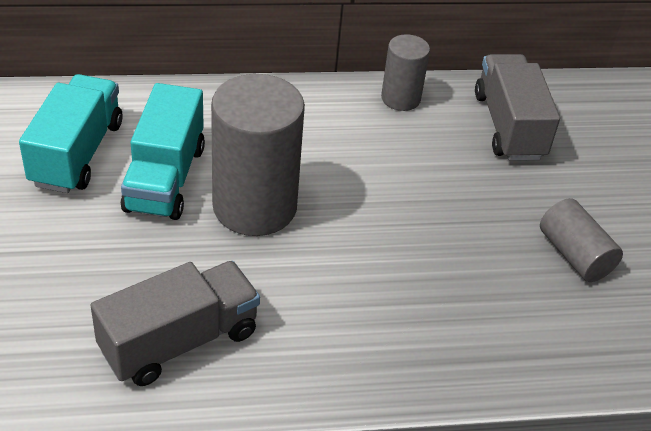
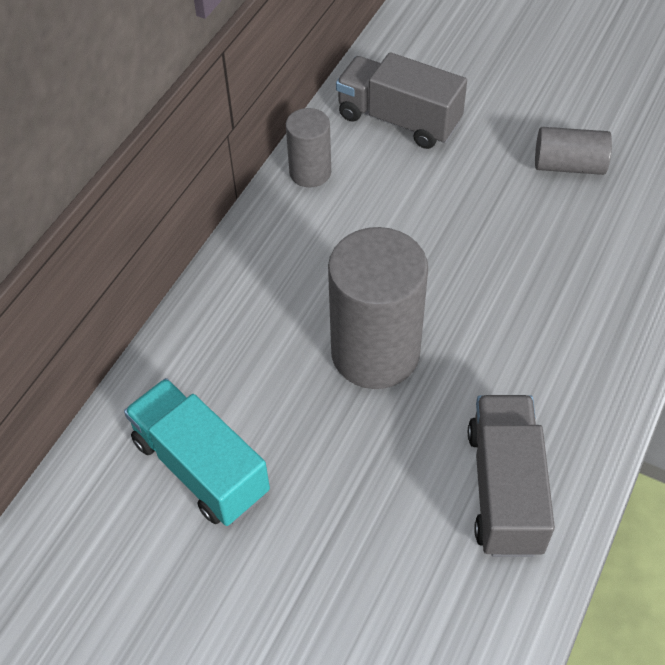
camera: 50 degrees left, 10 degrees up
turquoise truck [121,83,205,220] -> none

